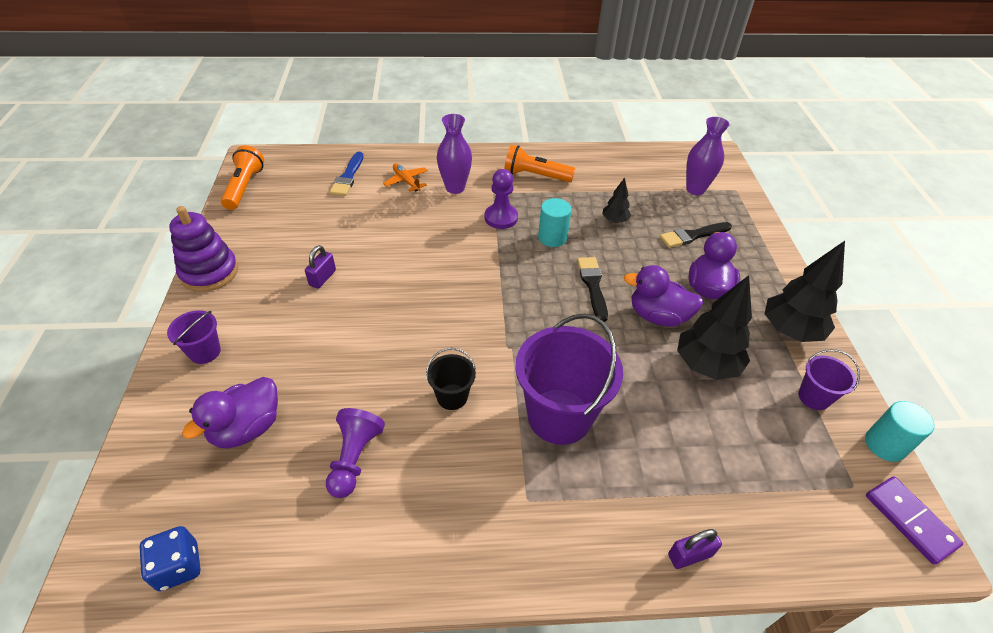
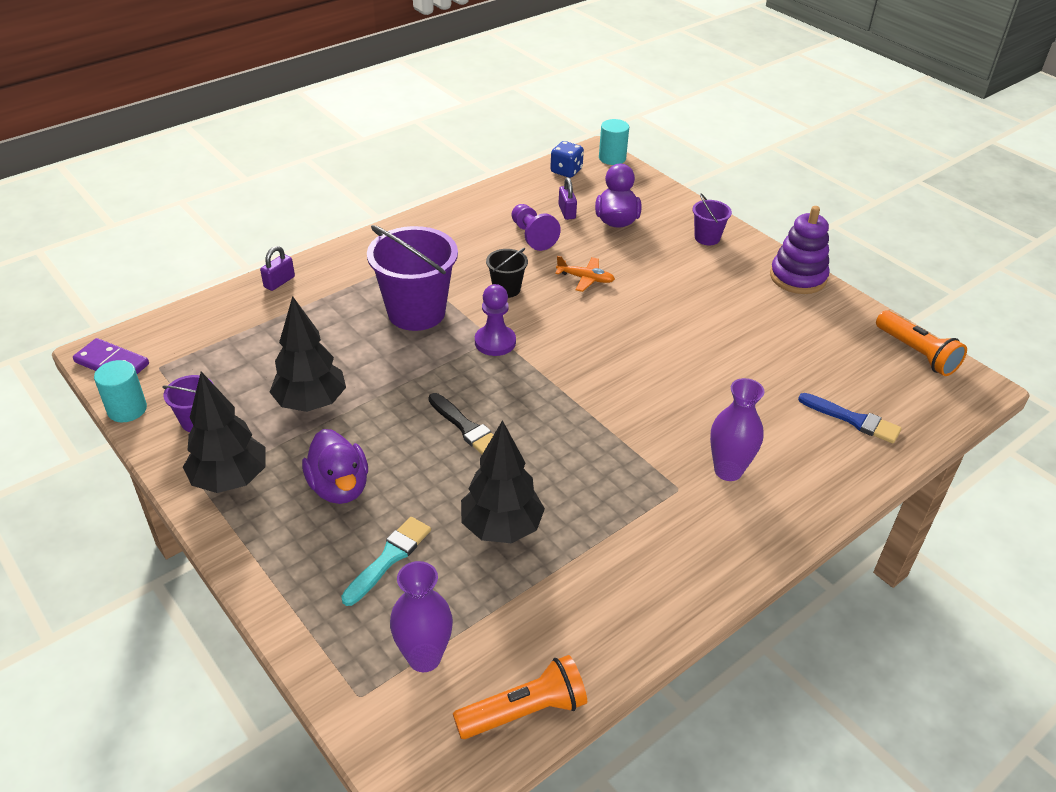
camera: 145 degrees right, 5 degrees down
purple padlock [305,245,336,289] -> purple padlock moved to [558,177,577,220]
blue brush [330,152,363,196] -> blue brush turned 150 degrees clockwise [798,393,902,444]
orange plane [383,163,428,192] -> orange plane moved to [555,256,615,292]
purple pawn [484,169,518,229] -> purple pawn moved to [475,284,516,356]
orange flashlight [504,145,575,182] -> orange flashlight moved to [453,655,587,739]
turquoise cylinder [538,198,572,247] -> turquoise cylinder moved to [599,119,629,165]
black tree [603,177,631,223] -> black tree [461,420,545,543], size x1.95
purple duck [624,265,703,327] -> none
black brush [660,222,732,248] -> turquoise brush [341,517,431,606]

